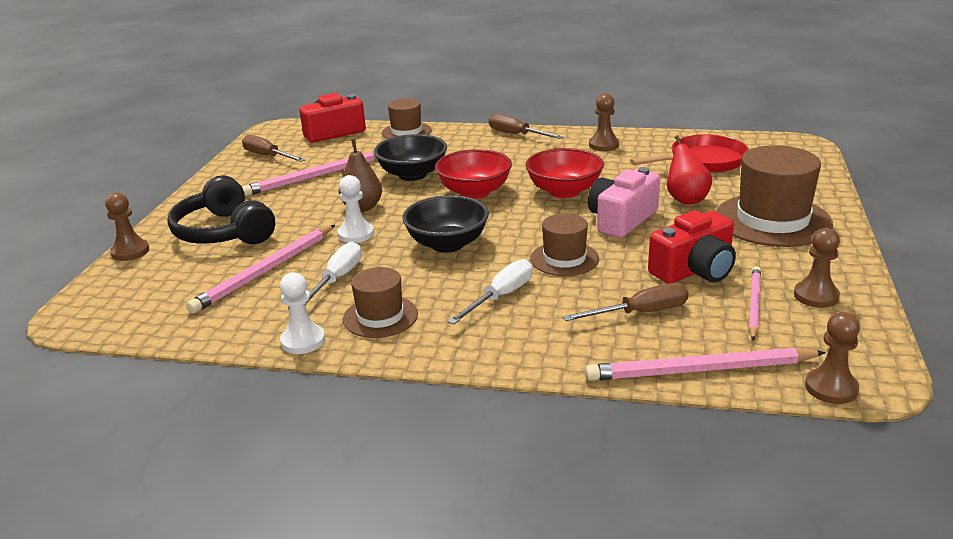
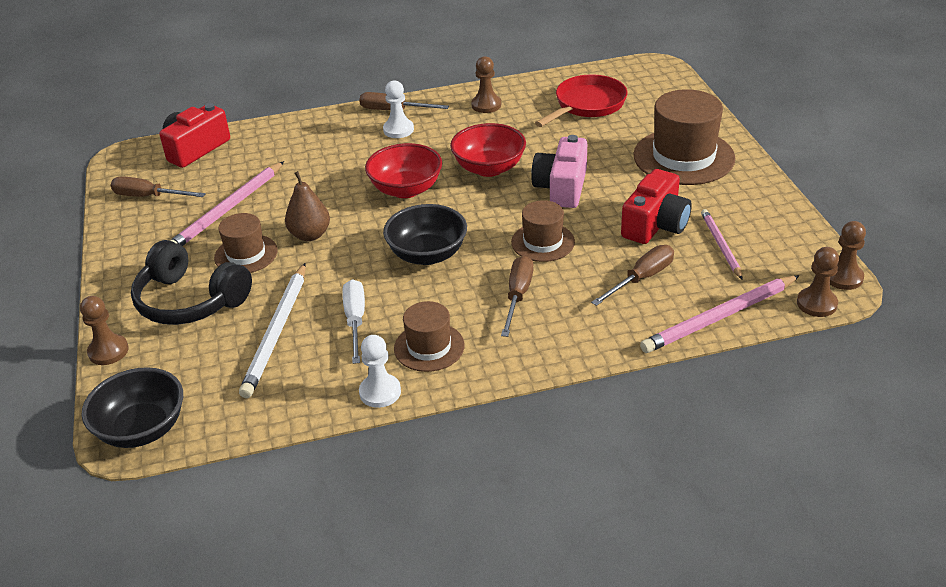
camera: 25 degrees left, 10 degrees up
pink pencil [186,225,335,314] -> white pencil [239,263,306,398]
white pawn [338,175,374,243] -> white pawn moved to [383,80,414,138]
black bowl [374,134,447,181] -> black bowl moved to [81,367,183,448]
brown hat [382,99,432,139] -> brown hat moved to [214,213,278,273]
white screwdriver [448,259,533,324] -> brown screwdriver [501,256,534,337]
red pear [667,135,712,204] -> none
brown pawn [794,228,840,308] -> brown pawn moved to [830,221,866,290]

